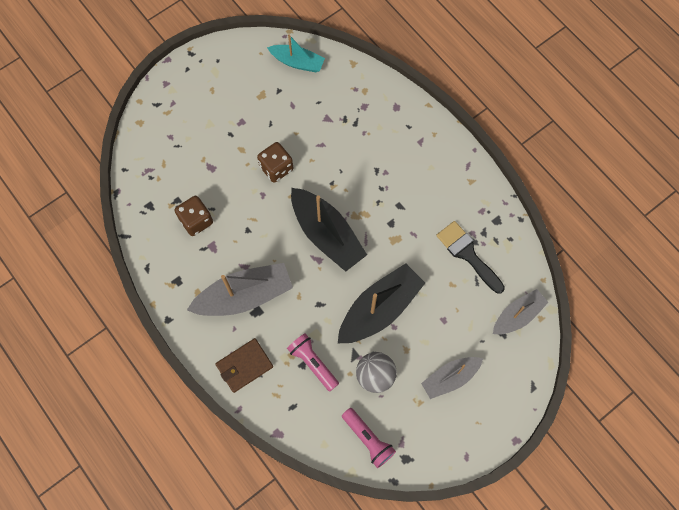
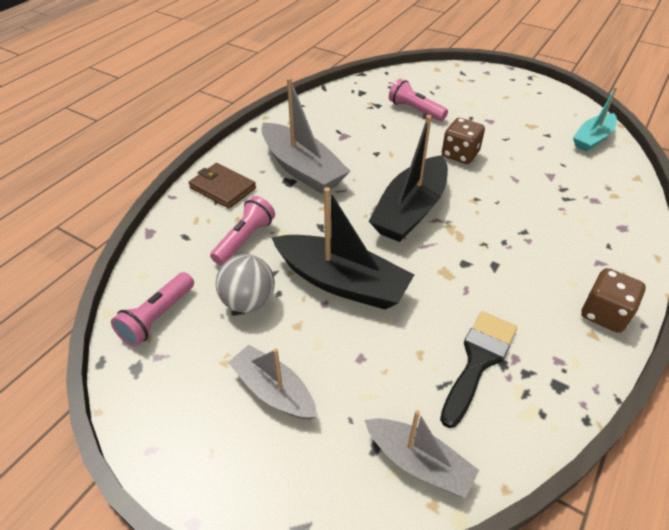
camera: 70 degrees right, 25 degrees down
brown dice [175,196,213,236] -> brown dice moved to [581,268,646,333]
turquoise boat [267,34,325,72] -> turquoise boat turned 45 degrees clockwise [573,87,617,152]
none -> pink flashlight [389,79,448,121]

